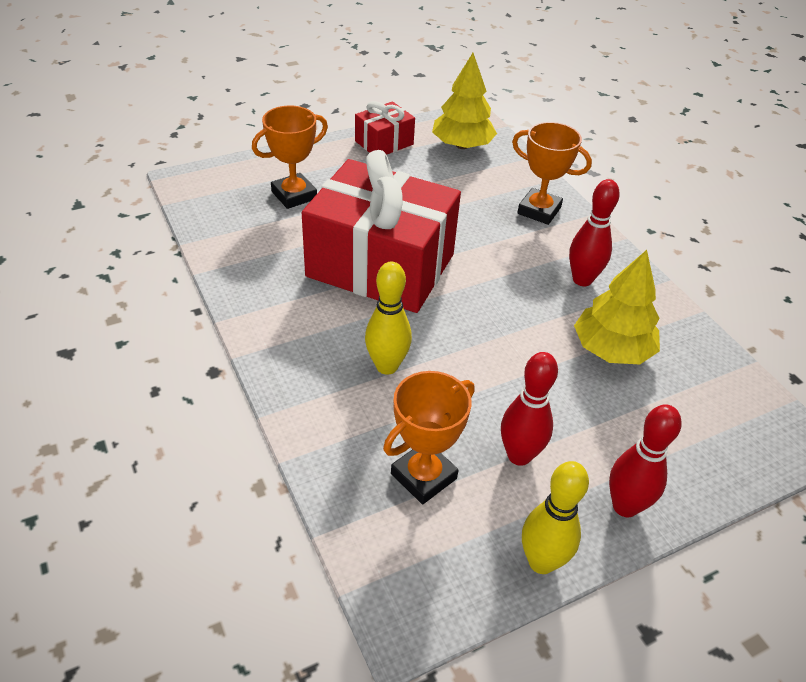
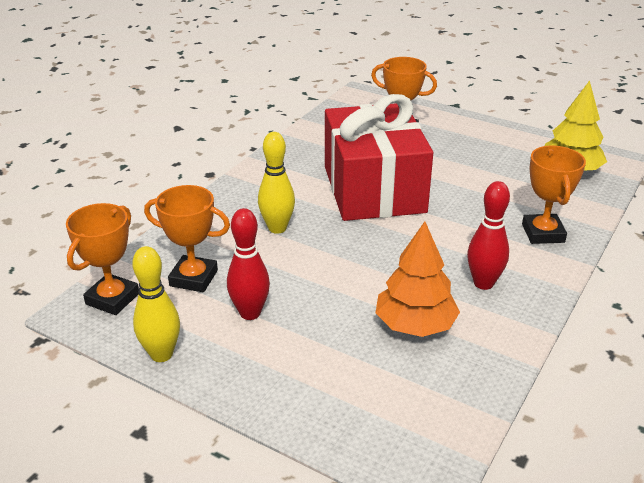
camera: 60 degrees right, 10 degrees down
red gift [355,101,415,155] -> none
yellow tree [574,250,660,364] -> orange tree [376,222,460,337]
red bowling pin [609,404,682,517] -> none
none -> orange trophy [66,203,139,315]

